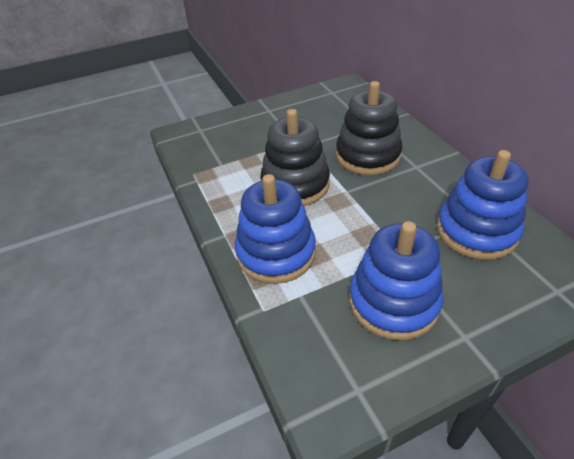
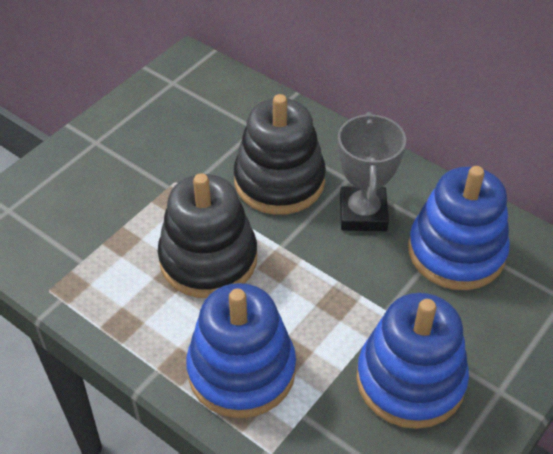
camera: 30 degrees left, 5 degrees up
none -> grey trophy [338,112,406,231]

